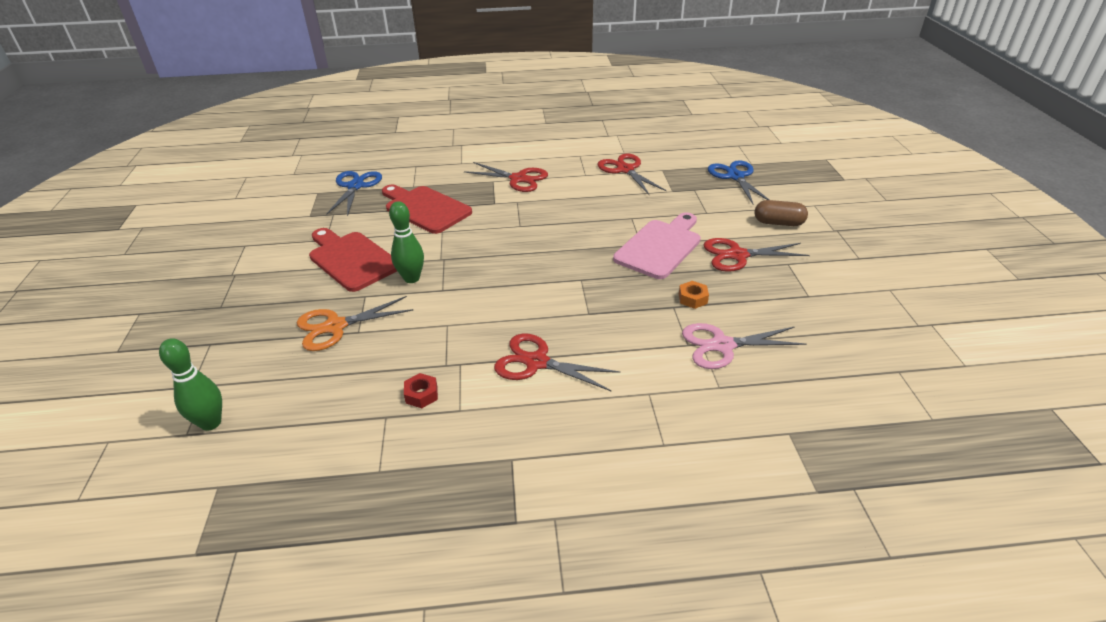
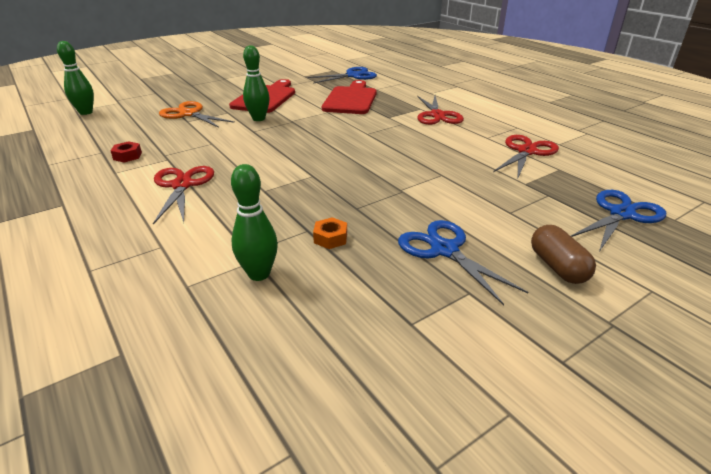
camera: 60 degrees right, 5 degrees down
pink cutting board [613,213,701,279] -> none
pink scissors [682,323,806,369] -> green bowling pin [231,164,278,281]
red scissors [704,238,810,272] -> blue scissors [398,220,528,305]

